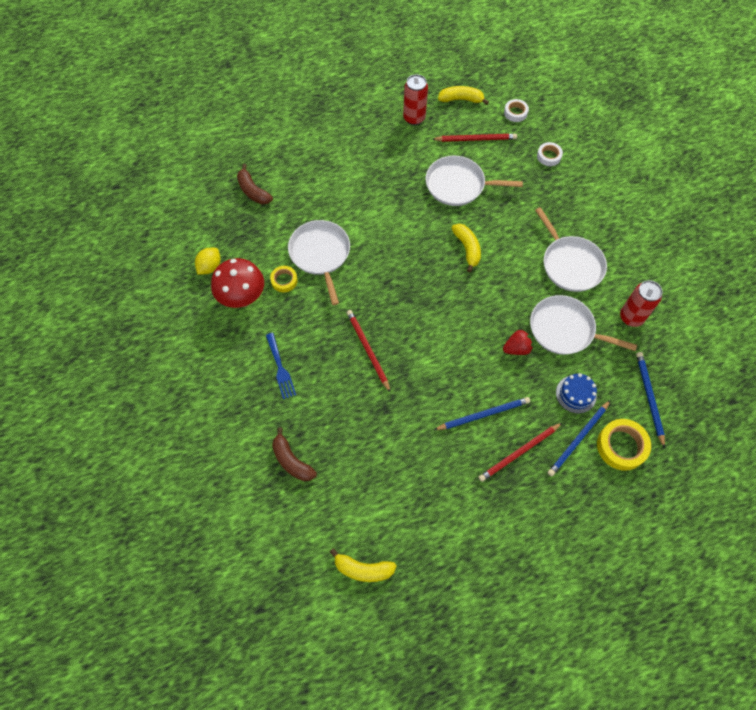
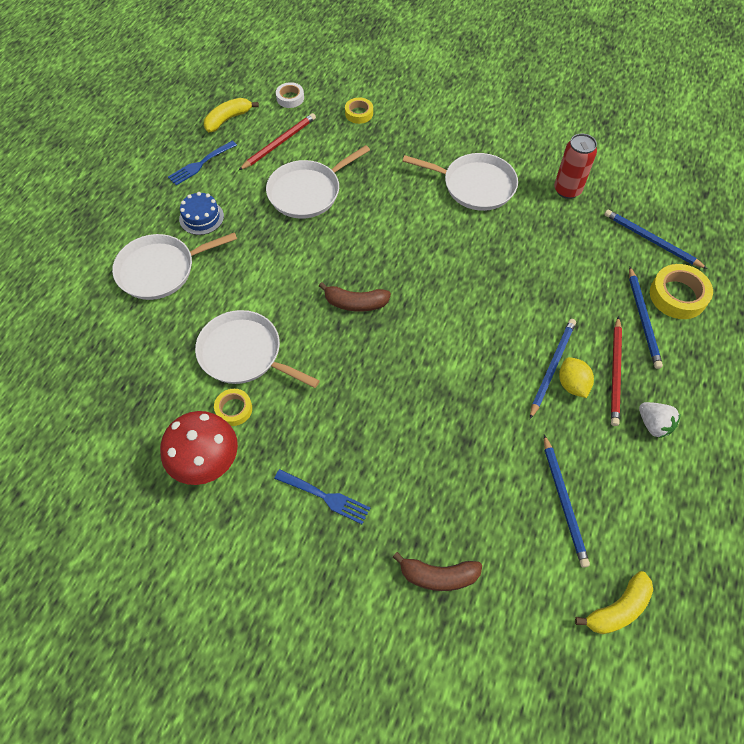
camera: 45 degrees left, 5 degrees down
yellow lemon [195,248,221,275] -> yellow lemon moved to [559,357,594,398]
brown banana [237,164,273,204] -> brown banana moved to [319,282,391,312]
red pencil [347,310,391,393] -> none
red can [403,74,428,125] -> blue fork [168,141,237,185]
yellow banana [451,224,481,272] -> none
red strawberry [503,329,533,355] -> none
white pan [530,295,637,355] -> white pan moved to [112,232,237,300]
white tape [537,142,563,166] -> yellow tape [345,98,373,124]
blue cake [556,373,597,413] -> blue cake moved to [179,192,224,235]
none -> blue pencil [544,435,590,568]
none -> white strawberry [639,402,681,438]

